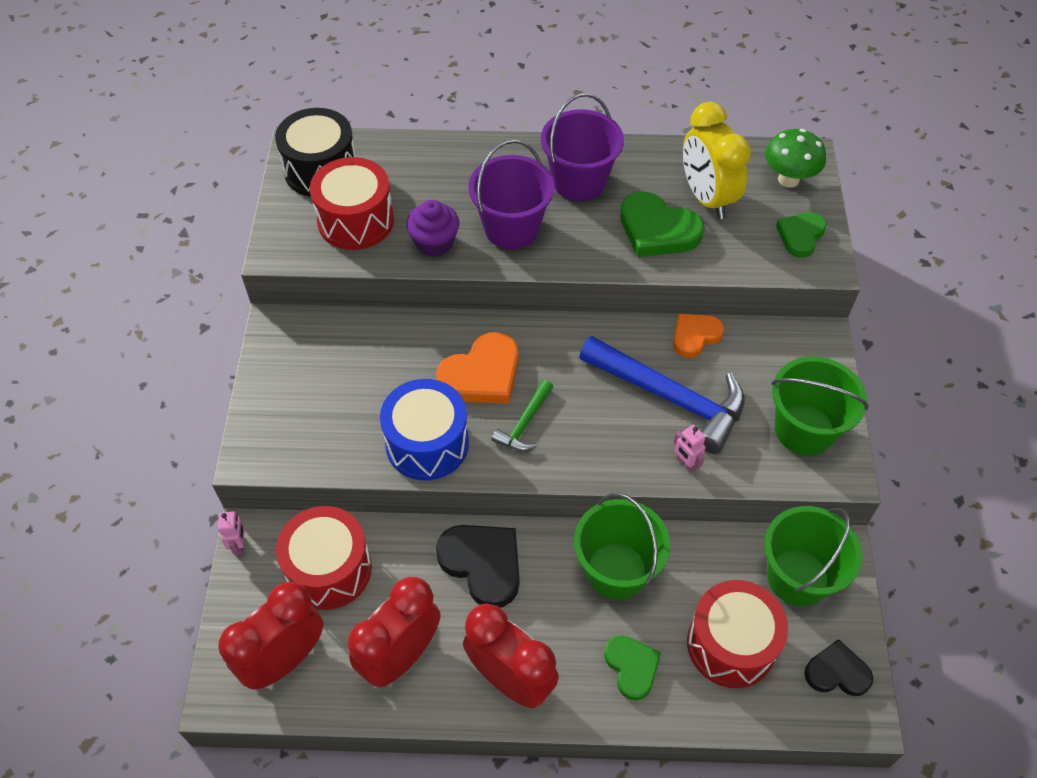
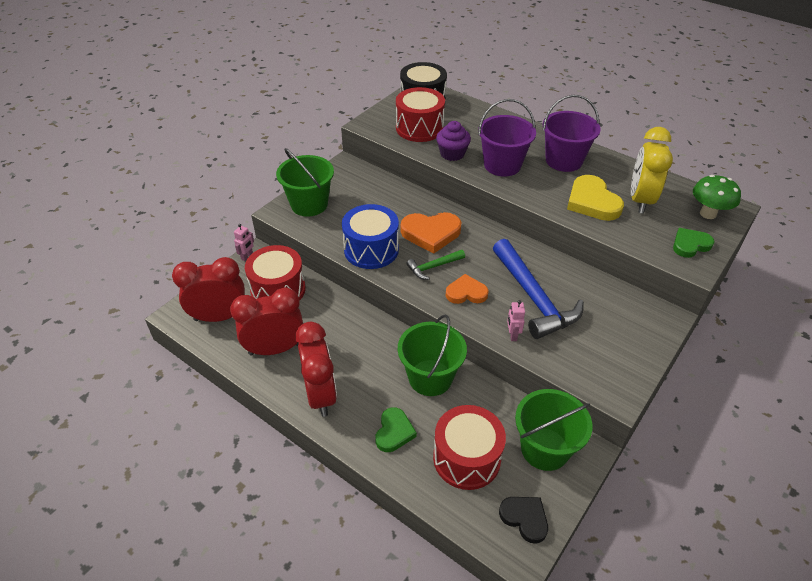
camera: 35 degrees right, 10 degrees down
black heart [436,525,519,608] -> none
green heart [620,192,704,257] -> yellow heart [567,175,624,221]
orange heart [673,314,724,358] -> orange heart moved to [446,274,489,304]
green bucket [771,356,869,456] -> green bucket moved to [276,148,334,217]

